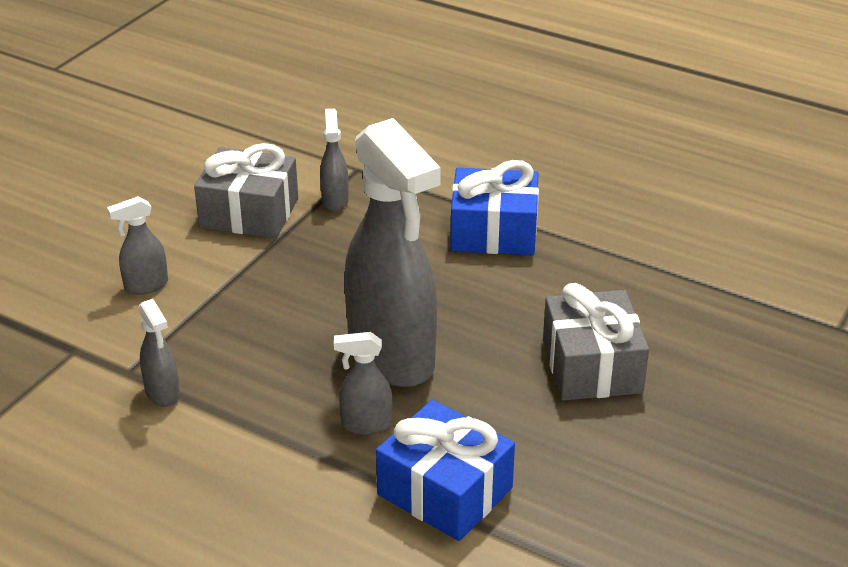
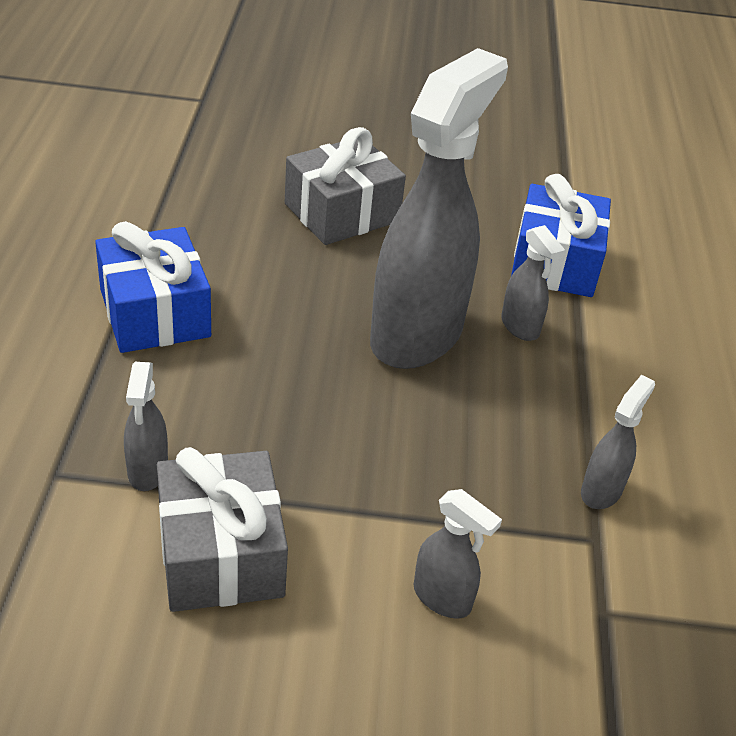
camera: 120 degrees left, 5 degrees up
grey spray bottle [320,109,349,211] -> grey spray bottle turned 60 degrees counterclockwise [124,362,168,491]

